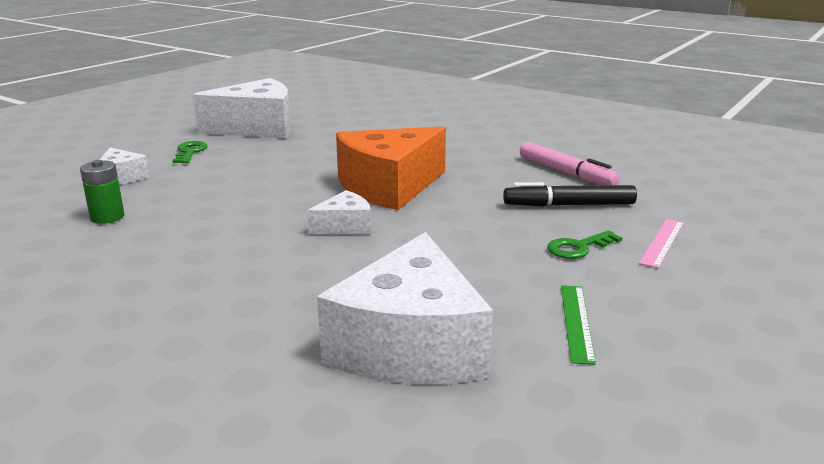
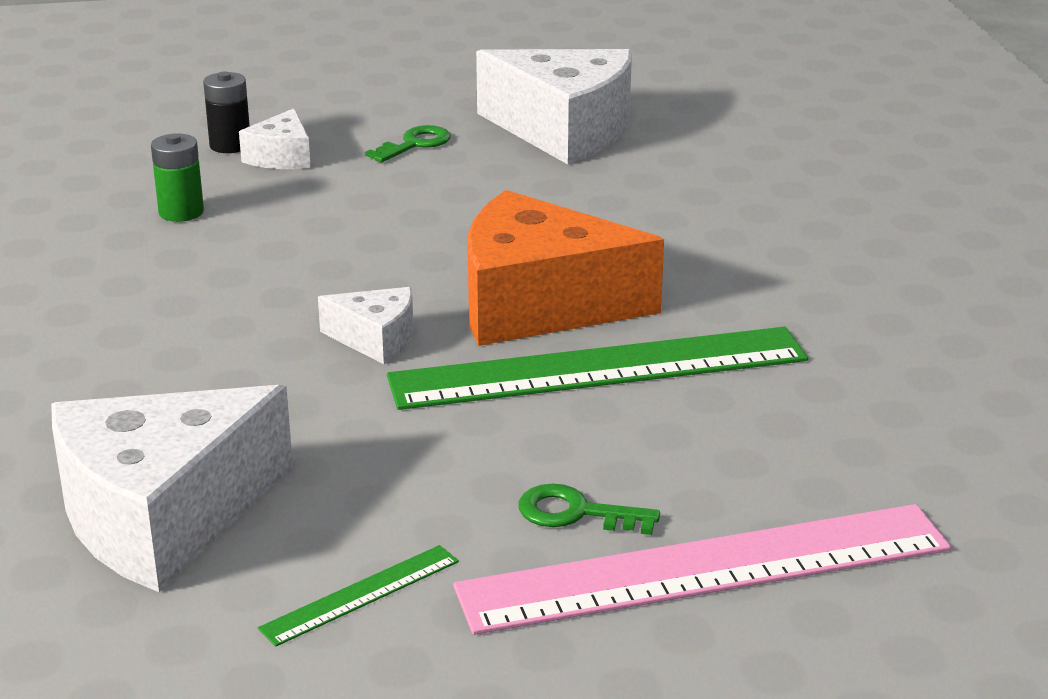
camera: 45 degrees right, 5 degrees up
black marker [503,182,637,207] -> none
pink marker [520,142,620,185] -> none
pink ruler [639,219,684,268] -> pink ruler [453,504,951,635], size x2.35
none -> black battery [203,71,250,153]
none -> green ruler [387,327,808,410]

